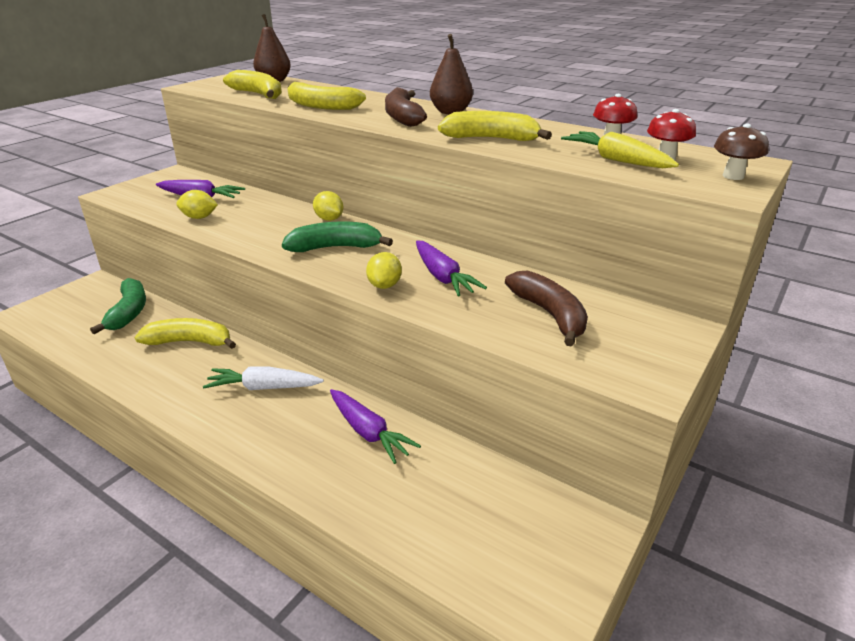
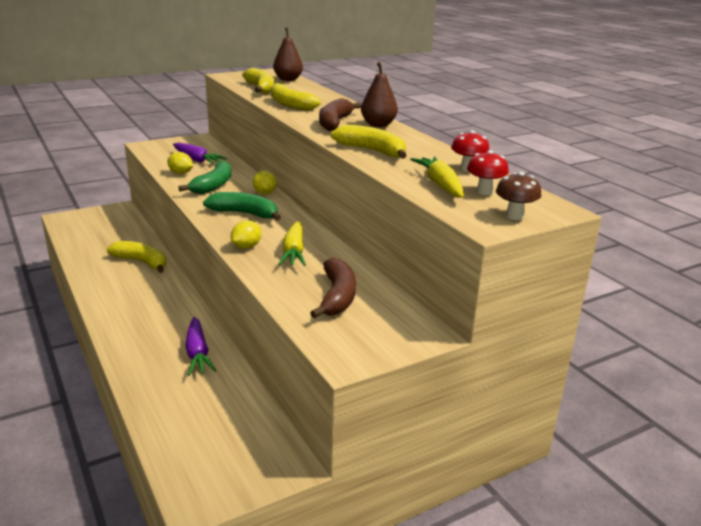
camera: 25 degrees right, 5 degrees down
green banana [90,278,146,334] -> green banana moved to [178,161,231,194]
white carrot [203,367,324,390] -> none
purple carrot [416,240,487,297] -> yellow carrot [278,221,306,266]

